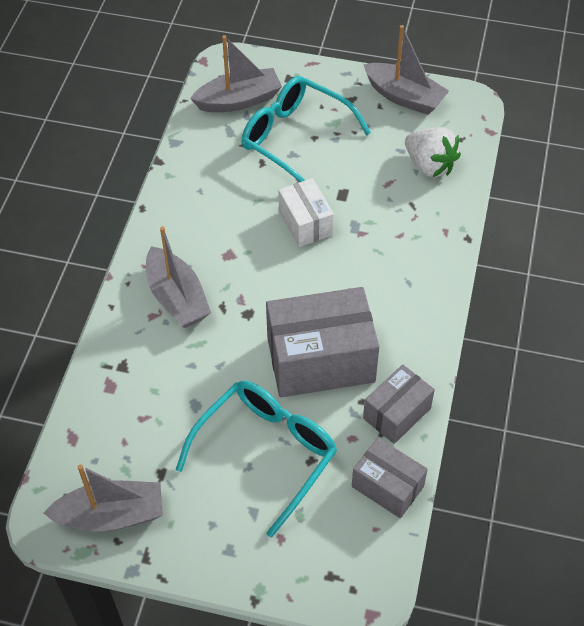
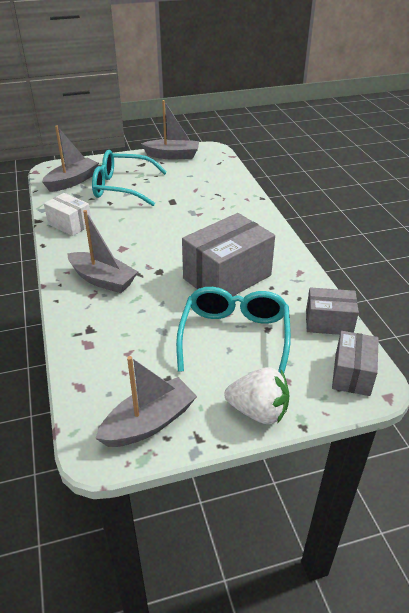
camera: 30 degrees left, 15 degrees down
white box [278,178,334,247] -> white box moved to [44,193,91,236]
grey box [363,364,435,444] -> grey box moved to [332,331,379,396]
white strawberry [405,127,461,177] -> white strawberry moved to [224,368,289,424]

